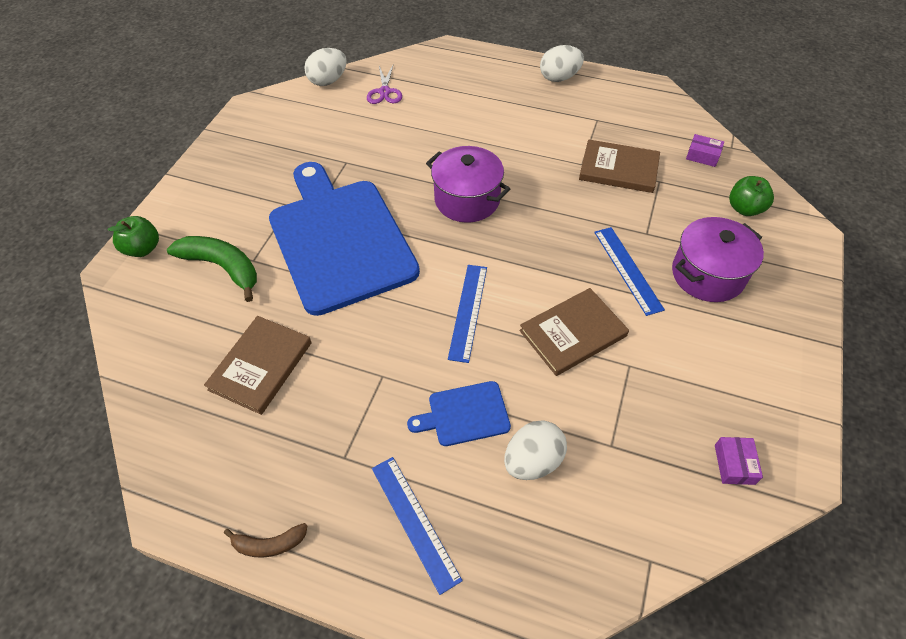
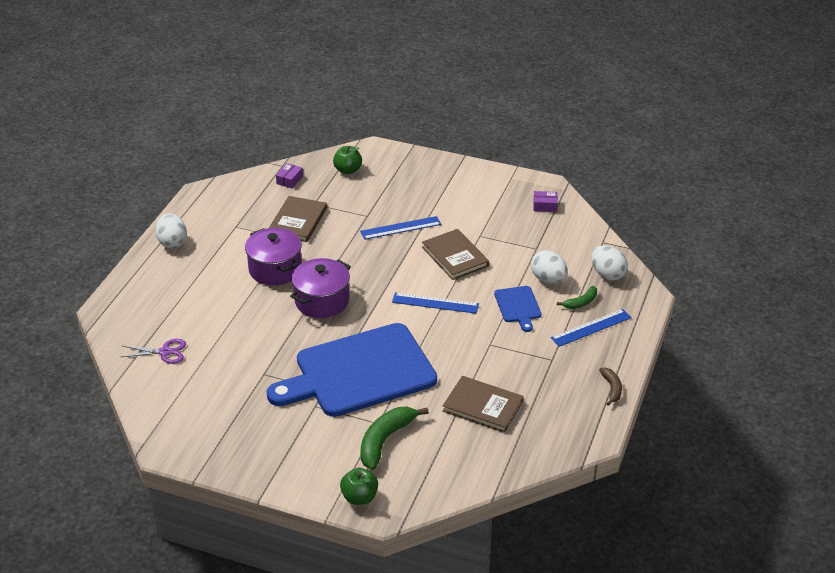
camera: 90 degrees left, 15 degrees down
white egg [304,48,347,86] -> white egg moved to [591,245,628,281]
purple pot [672,217,764,302] -> purple pot moved to [245,228,302,286]
none -> green banana [557,286,597,309]

